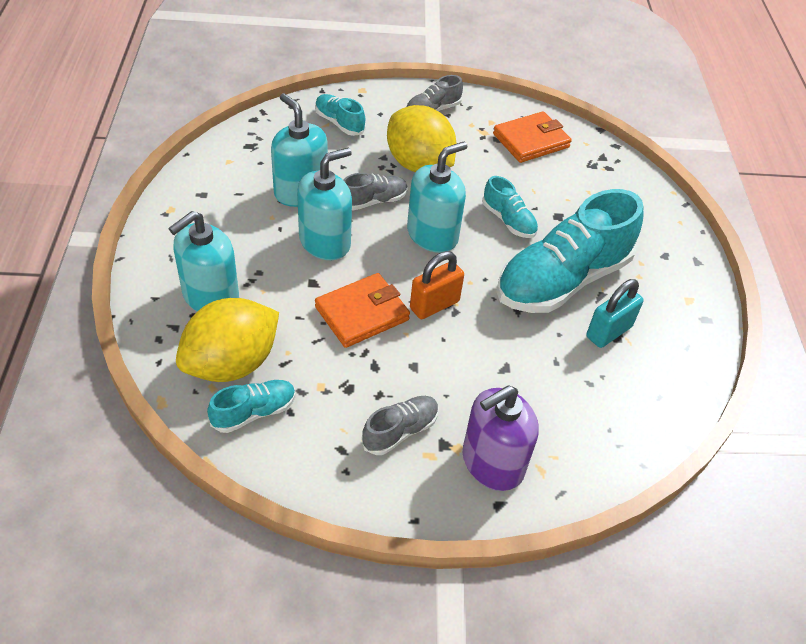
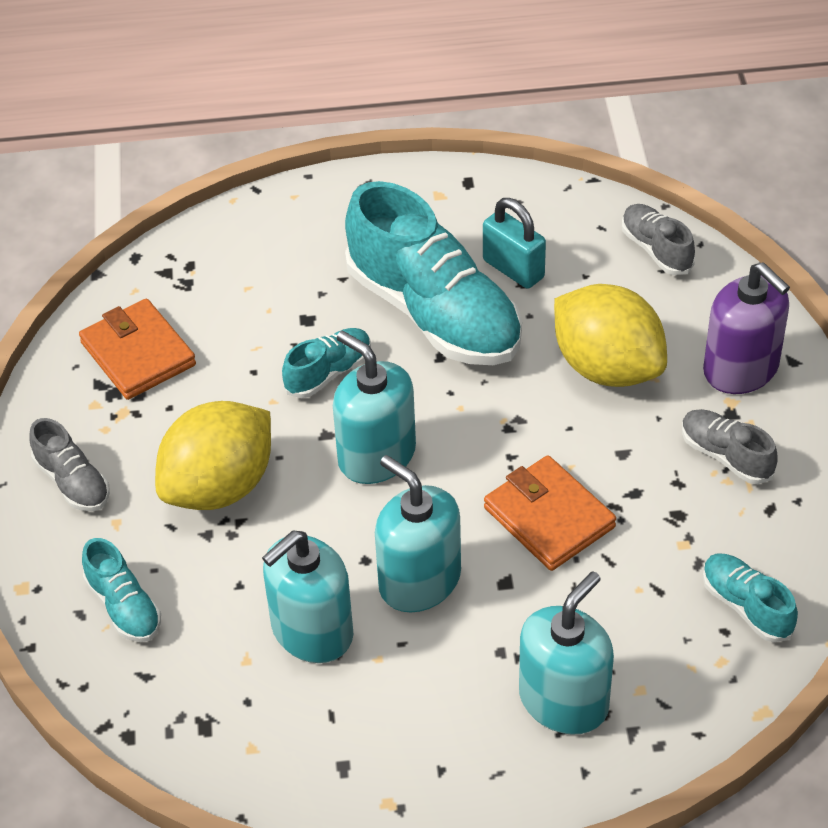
camera: 90 degrees left, 0 degrees up
turquoise soap dispenser [168,211,239,311] -> turquoise soap dispenser turned 90 degrees counterclockwise [519,571,614,735]
yellow lemon [176,298,279,382] -> yellow lemon moved to [554,284,667,387]
turquoise shoe [315,94,366,136] -> turquoise shoe turned 75 degrees counterclockwise [82,538,161,642]
grey shoe [343,173,408,211] -> grey shoe moved to [622,204,695,275]
orange padlock [410,251,464,319] -> none

